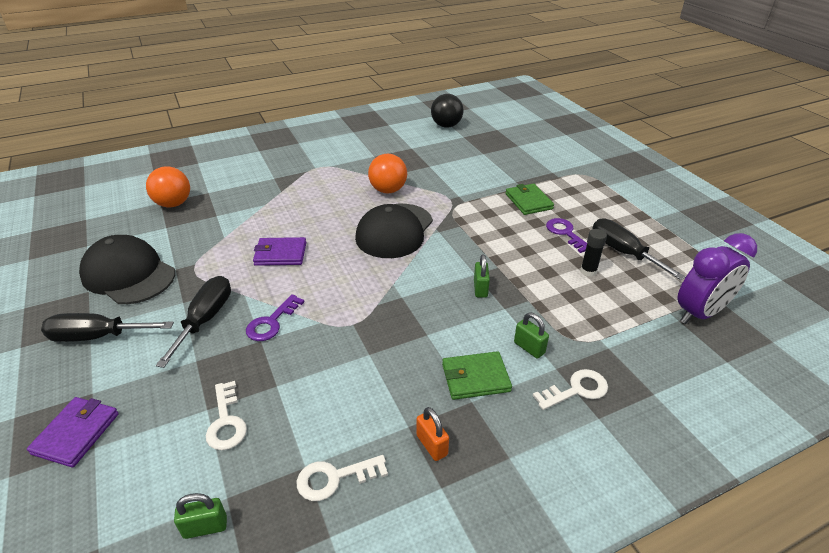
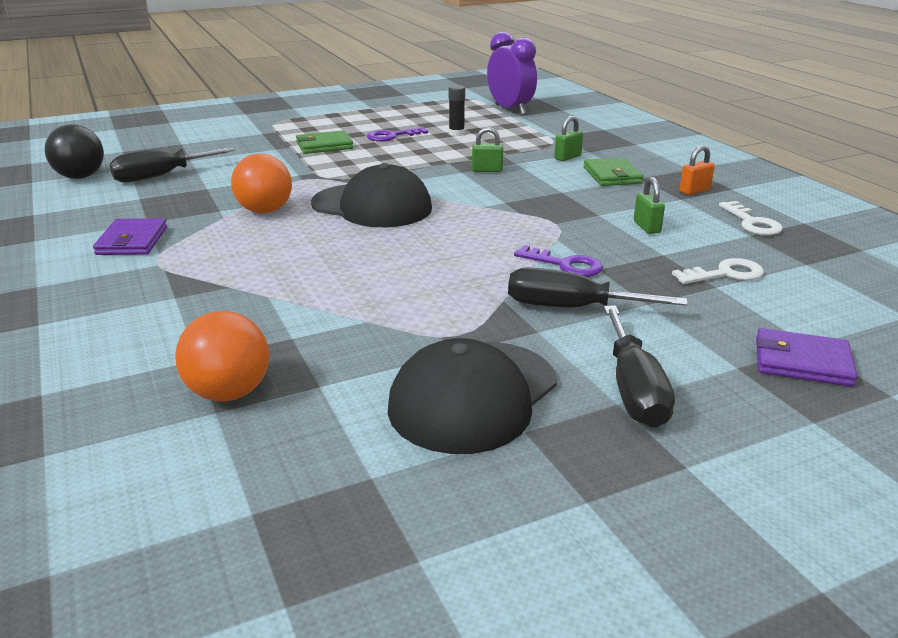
camera: 90 degrees left, 10 degrees down
green padlock [174,493,227,539] -> green padlock moved to [634,177,665,234]
purple wallet [253,237,306,266] -> purple wallet moved to [93,218,167,255]
white key [533,369,608,410] -> none
black screwdriver [593,218,686,280] -> black screwdriver moved to [110,147,235,183]

